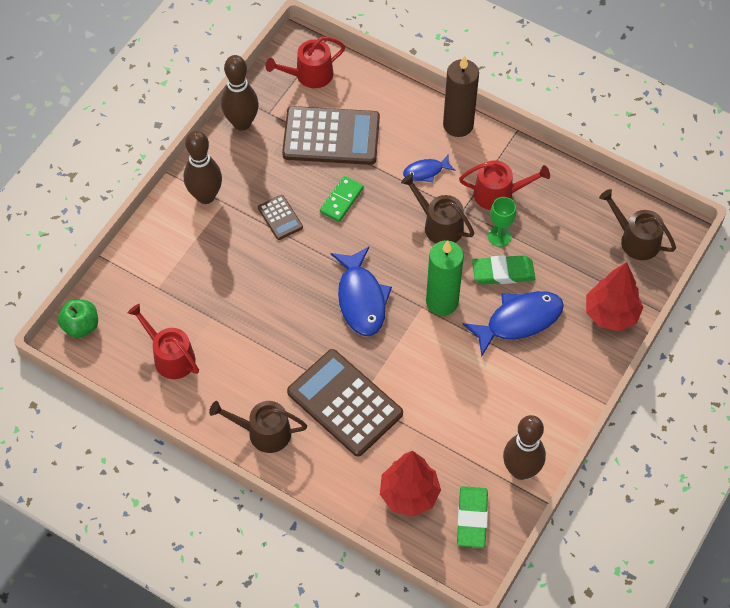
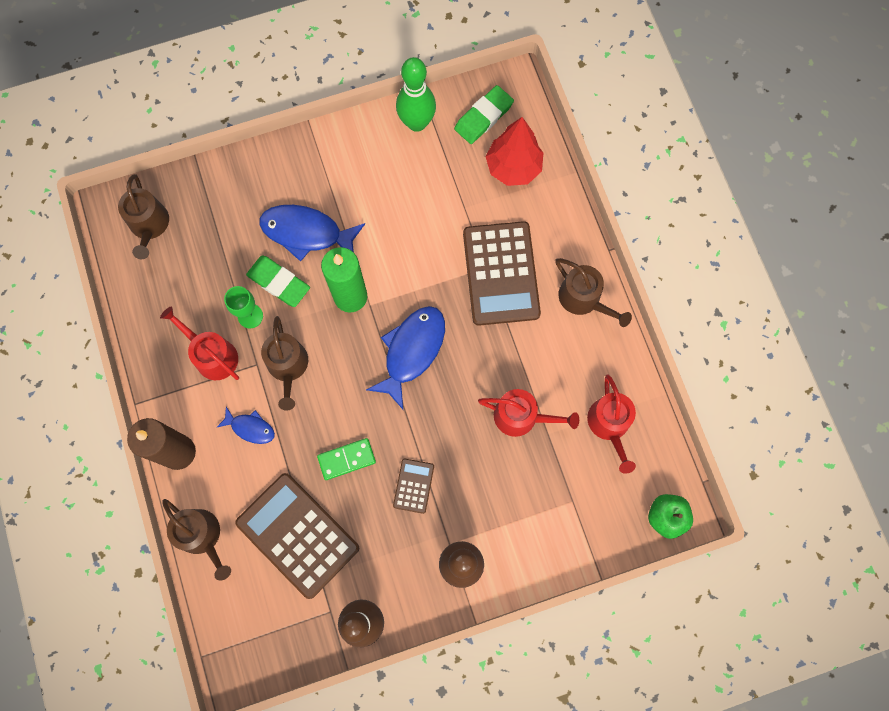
camera: 140 degrees left, 15 degrees up
red watering can [265,37,345,88] -> red watering can moved to [478,389,579,437]
brown bowling pin [503,415,546,480] -> green bowling pin [396,57,436,132]
red tree [586,262,643,331] -> none
none -> brown watering can [162,499,231,580]

